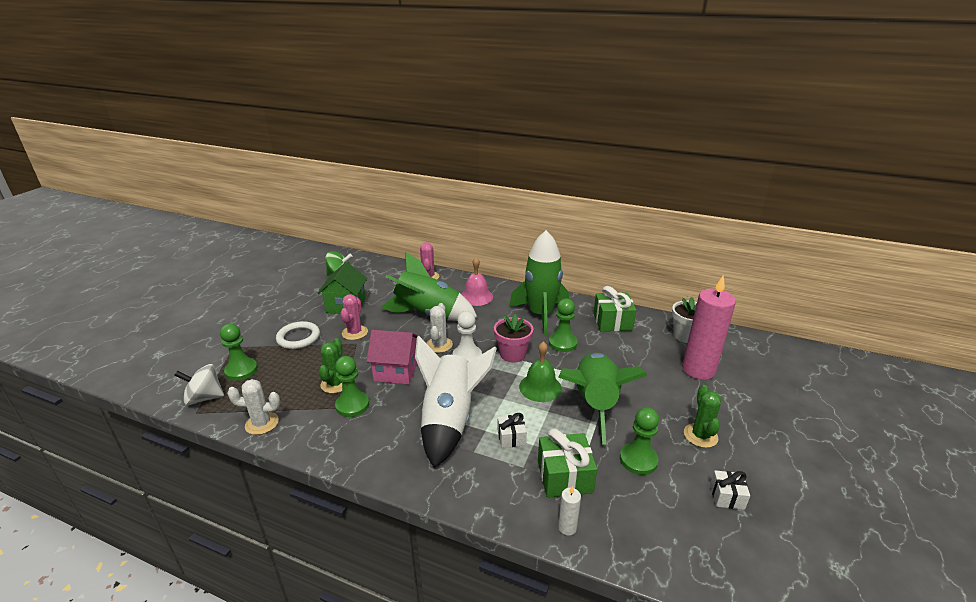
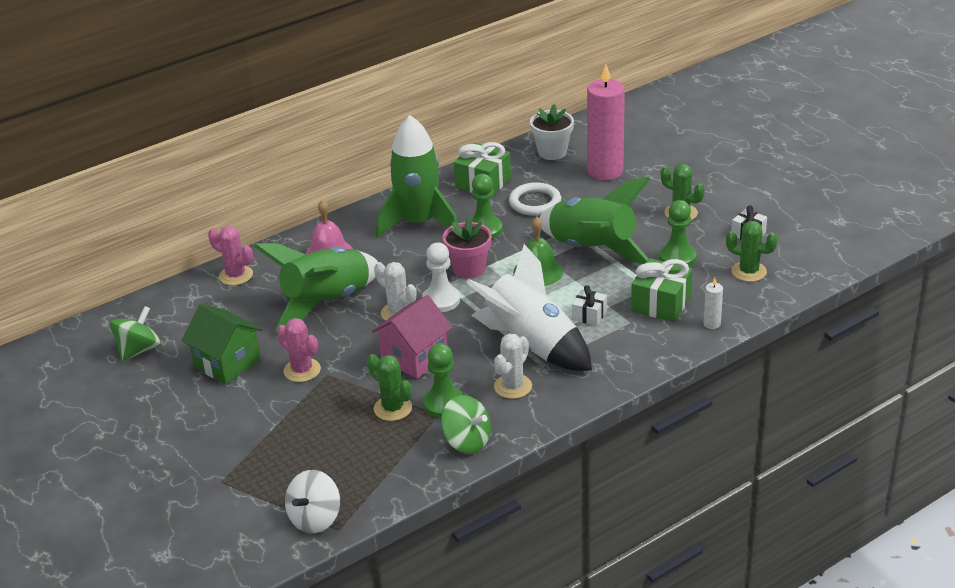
camera: 55 degrees left, 5 degrees up
green pawn [220,324,258,381] -> none
white cactus [227,379,280,435] -> white cactus moved to [494,334,532,399]
white ring [276,321,320,349] -> white ring moved to [509,182,561,216]
none -> green spinning top [441,395,491,454]
none -> green cactus [726,221,778,282]

